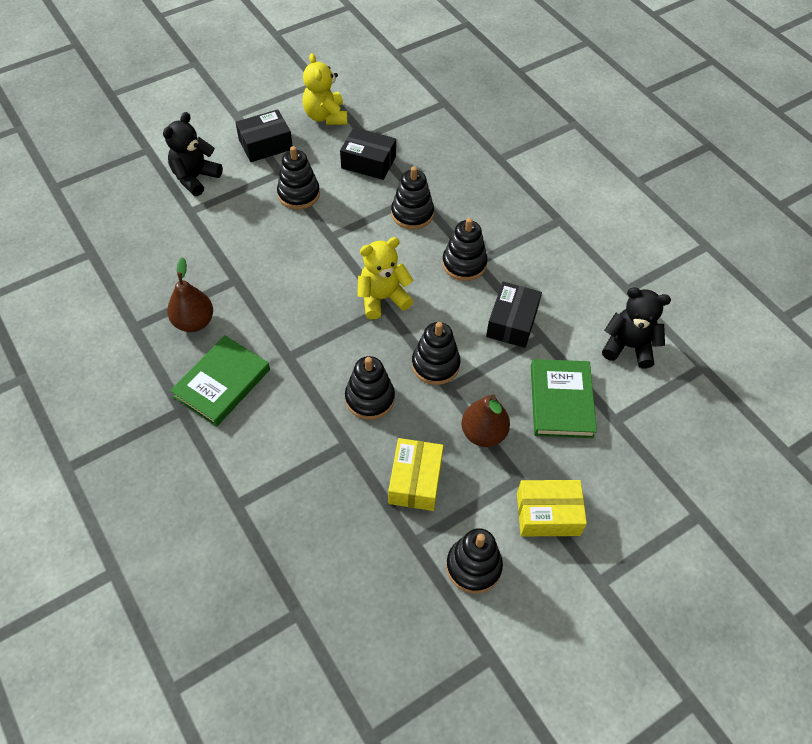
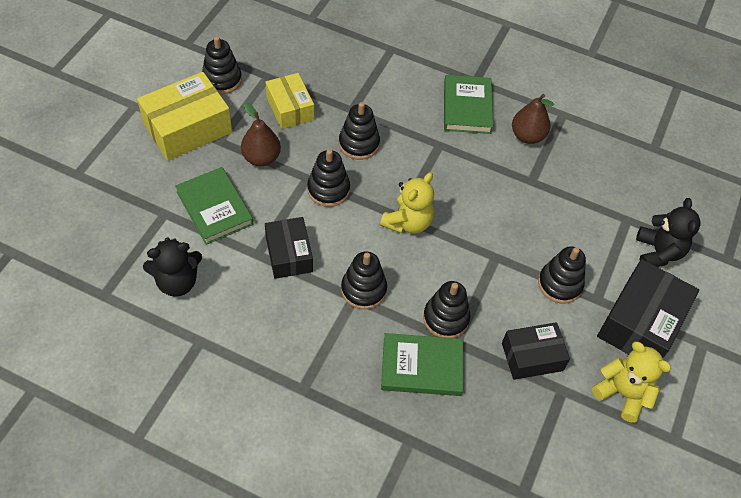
camera: 145 degrees right, 0 degrees up
black box [235,109,293,162] -> black box [597,259,699,358], size x1.56
yellow box [517,480,587,536] -> yellow box [137,72,232,161], size x1.56
none -> green book [381,333,463,396]

